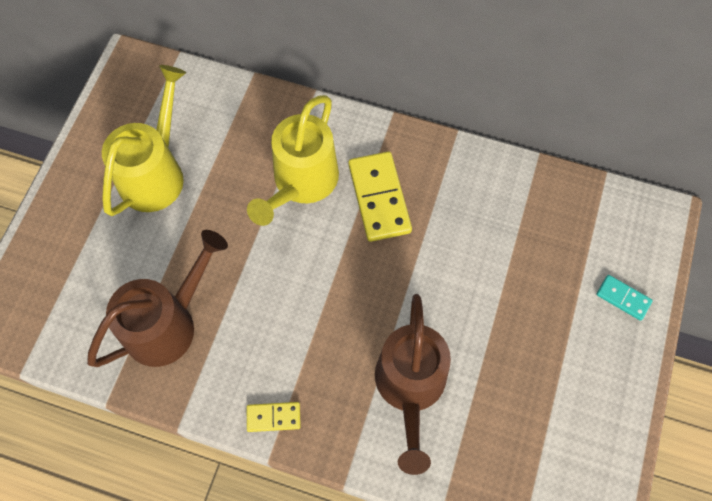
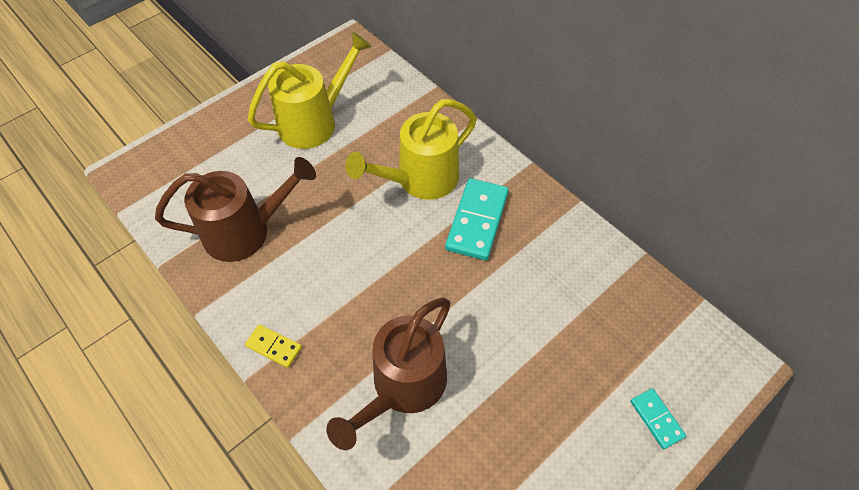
camera: 30 degrees right, 10 degrees down
yellow domino [348,152,412,242] -> turquoise domino [445,178,509,260]

